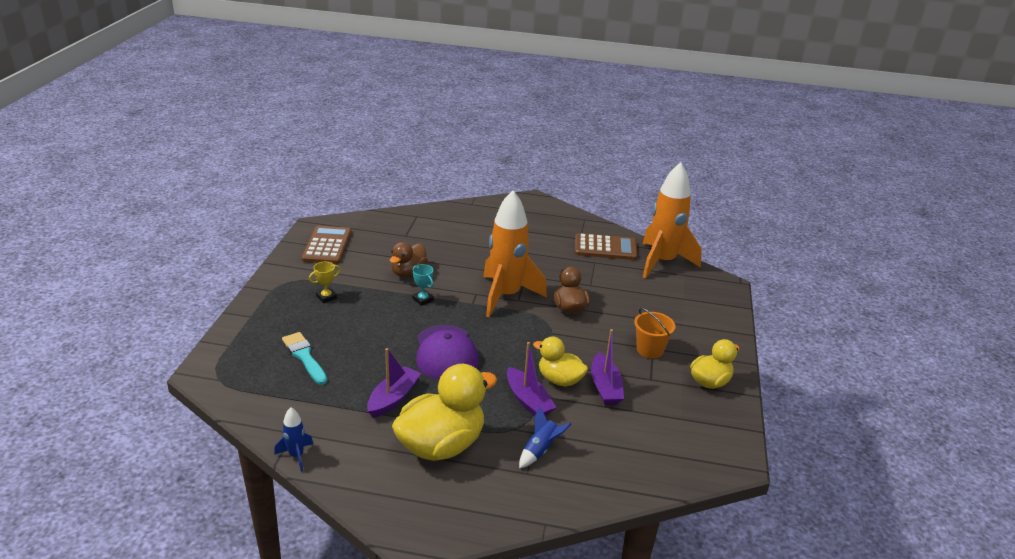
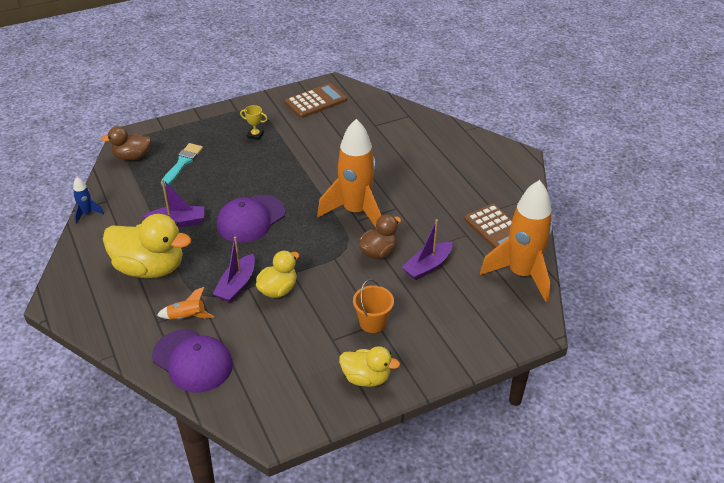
camera: 55 degrees right, 10 degrees up
brown duck [390,242,428,277] -> brown duck moved to [101,126,151,160]
turquoise trophy [413,264,434,306] -> none
blue rocket [519,406,571,469] -> orange rocket [157,287,214,320]
yellow duck [533,336,588,387] -> yellow duck turned 45 degrees clockwise [256,251,299,298]
purple boat [591,329,624,405] -> purple boat moved to [402,219,453,280]
none -> purple cap [152,329,233,393]

